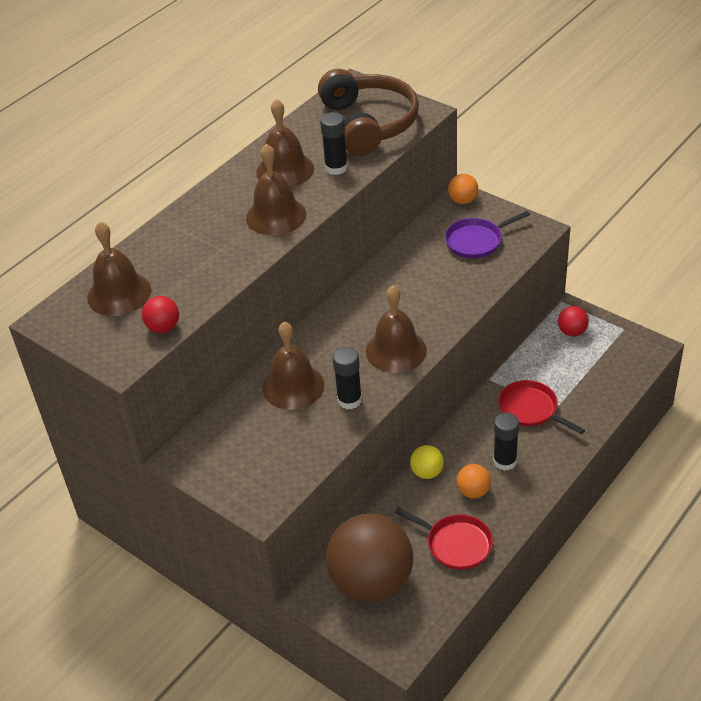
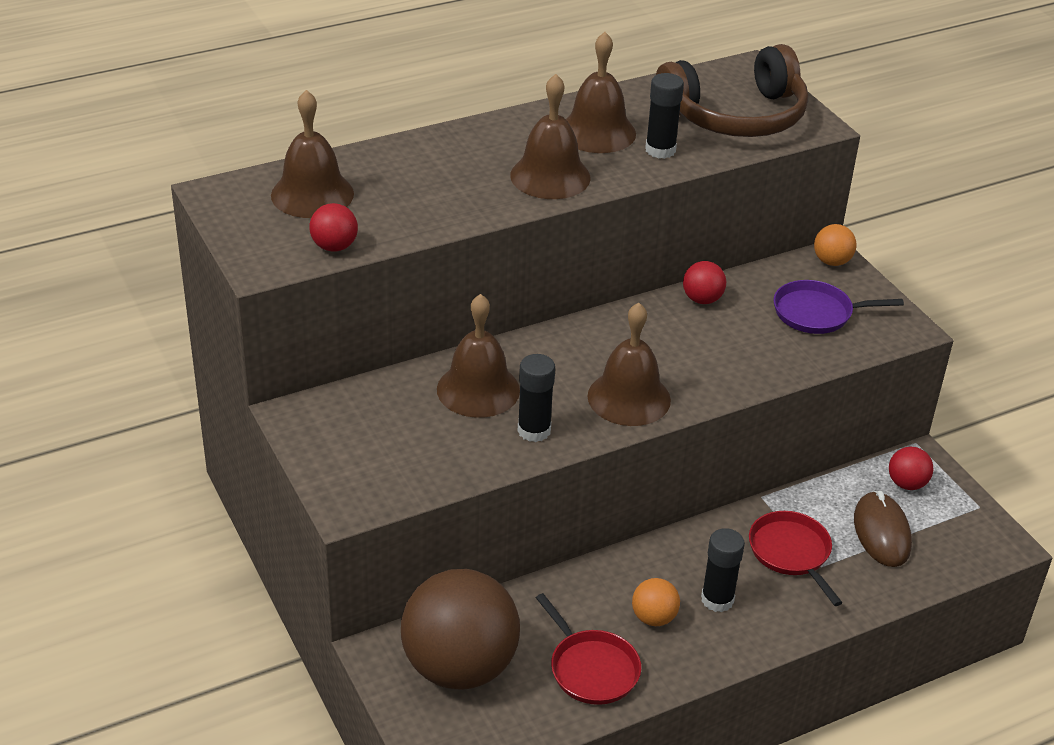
camera: 20 degrees right, 5 degrees down
brown headphones [318,69,419,156] -> brown headphones turned 60 degrees clockwise [656,44,808,137]
yellow ball [410,445,444,479] -> none
none -> red ball [683,261,726,304]
none -> brown mouse [854,491,912,567]

